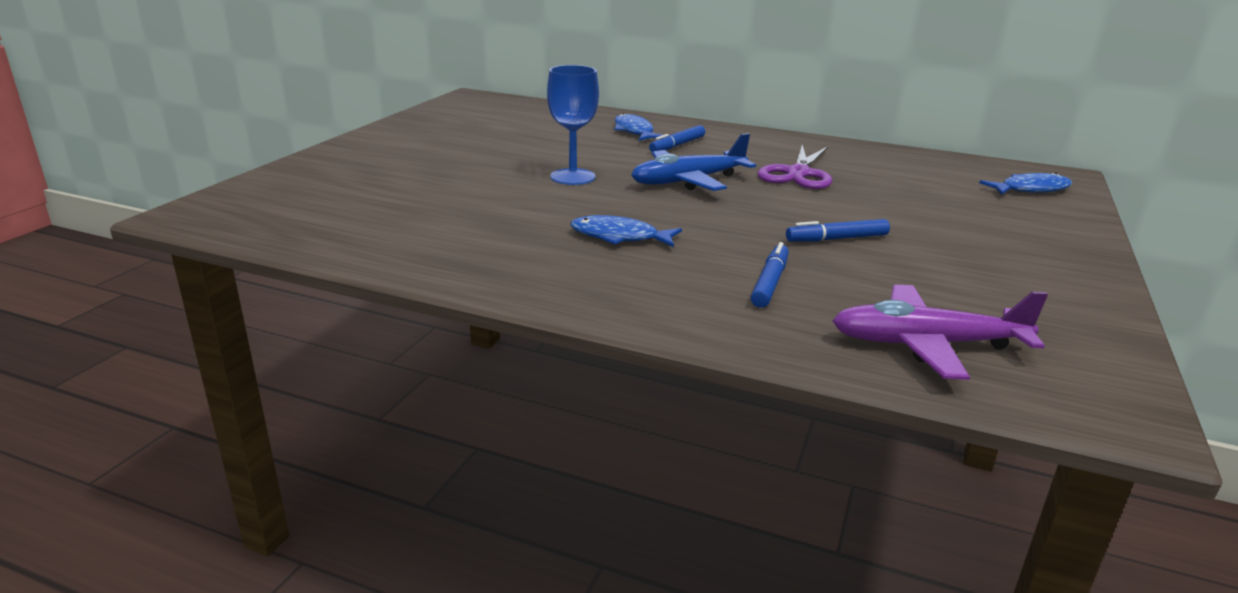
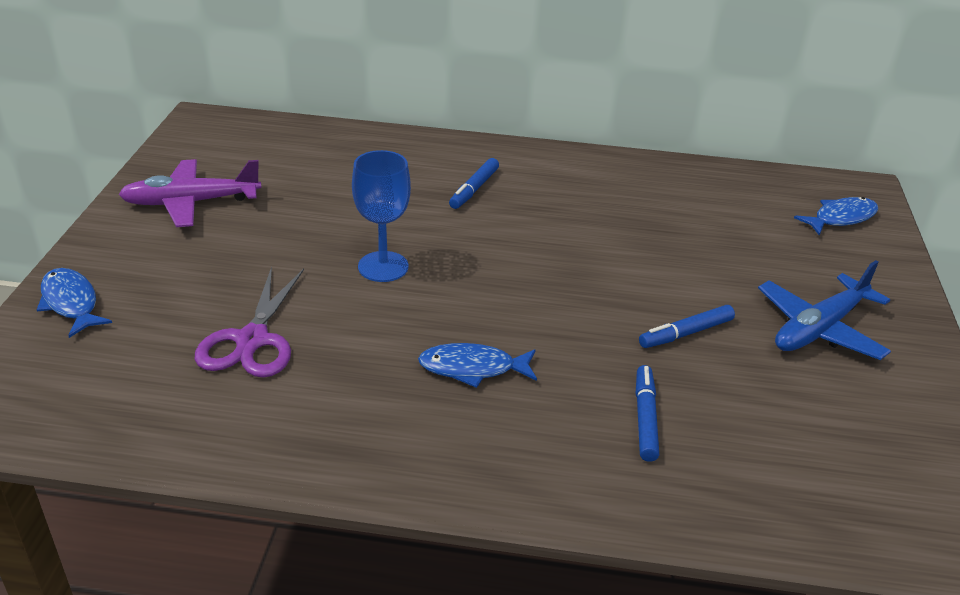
camera: 15 degrees left, 10 degrees up
blue fish [614,113,662,141] -> blue fish moved to [37,268,112,338]
blue plane [631,133,756,191] -> blue plane moved to [758,260,891,360]
purple scissors [757,145,832,189] -> purple scissors moved to [195,267,304,378]
purple plane [833,285,1048,380] -> purple plane moved to [118,159,262,227]

